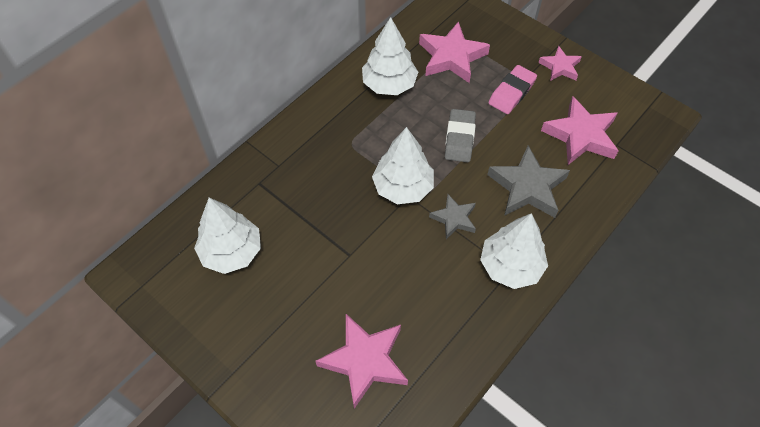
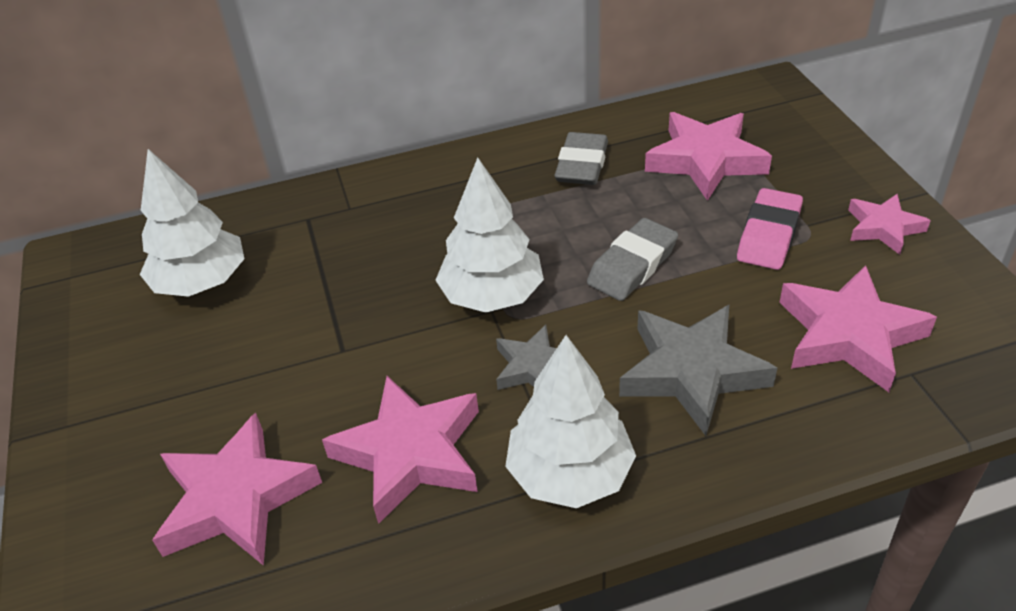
camera: 35 degrees right, 15 degrees down
white tree [362,17,418,95] -> grey eraser [554,132,608,185]
pink eraser [488,65,537,114] -> pink eraser turned 45 degrees counterclockwise [737,188,803,270]
none -> pink star [322,376,479,524]

